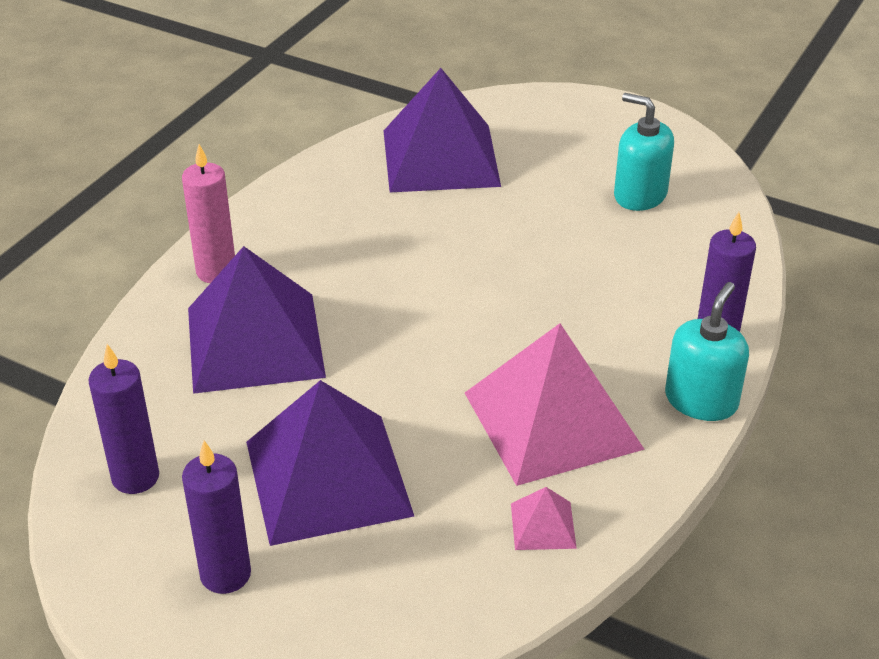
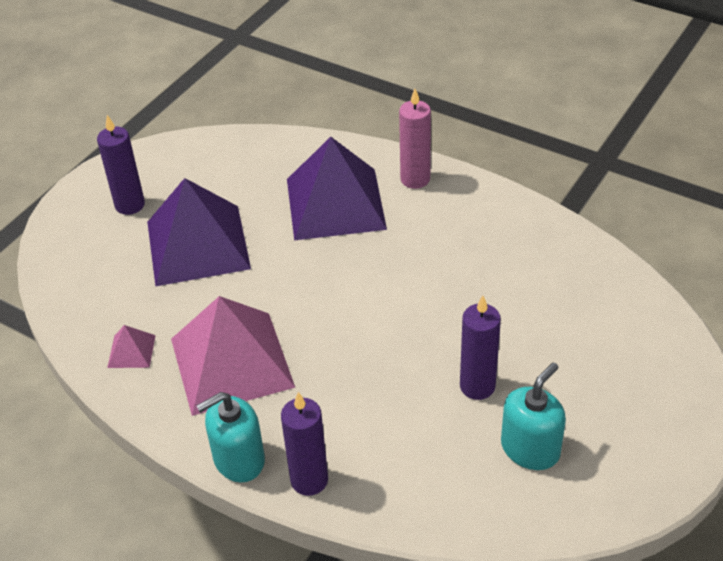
camera: 95 degrees right, 5 degrees up
purple candle [88,344,159,494] -> purple candle moved to [460,295,501,400]
purple pyramid [384,68,501,192] -> none
turquoise soap dispenser [665,282,749,421] -> turquoise soap dispenser turned 120 degrees clockwise [196,392,265,482]

